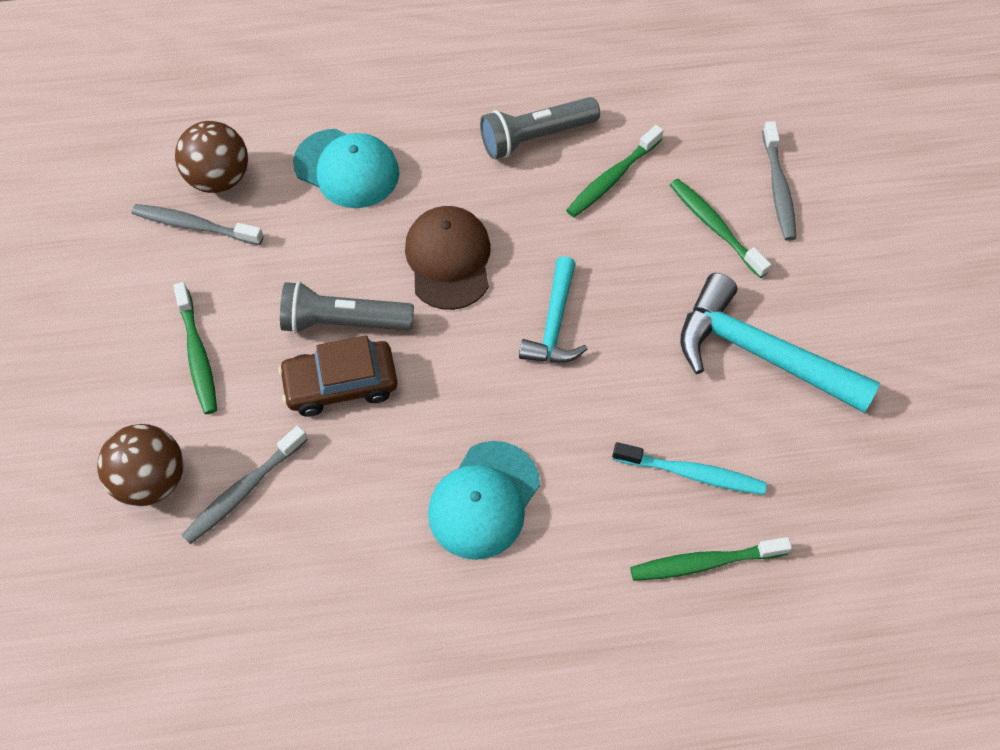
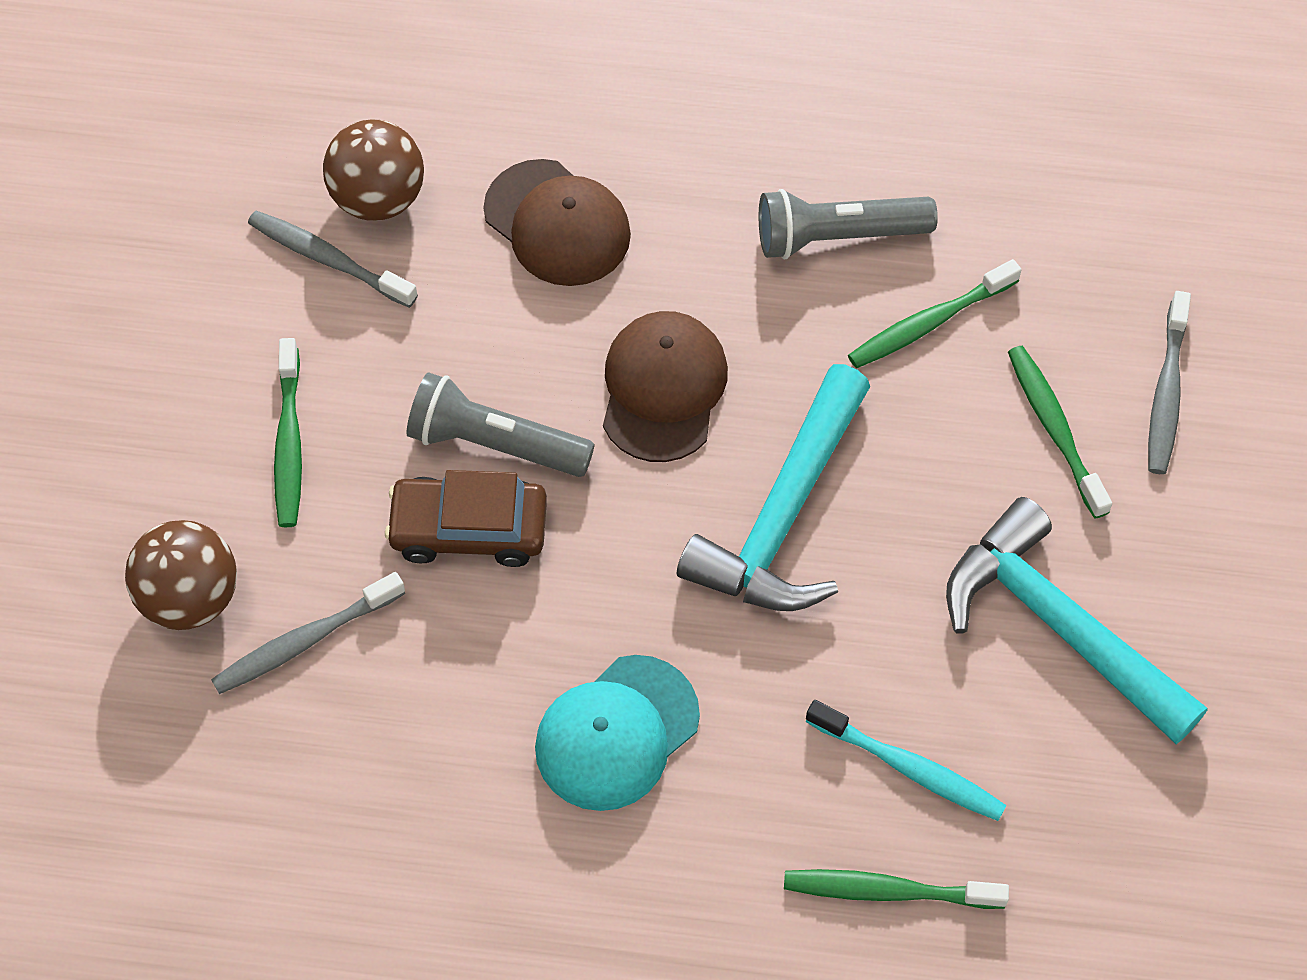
camera: 15 degrees right, 0 degrees up
turquoise cap [293,129,399,208] -> brown cap [483,159,631,286]
turquoise hammer [519,256,587,362] -> turquoise hammer [677,364,870,611], size x1.64

